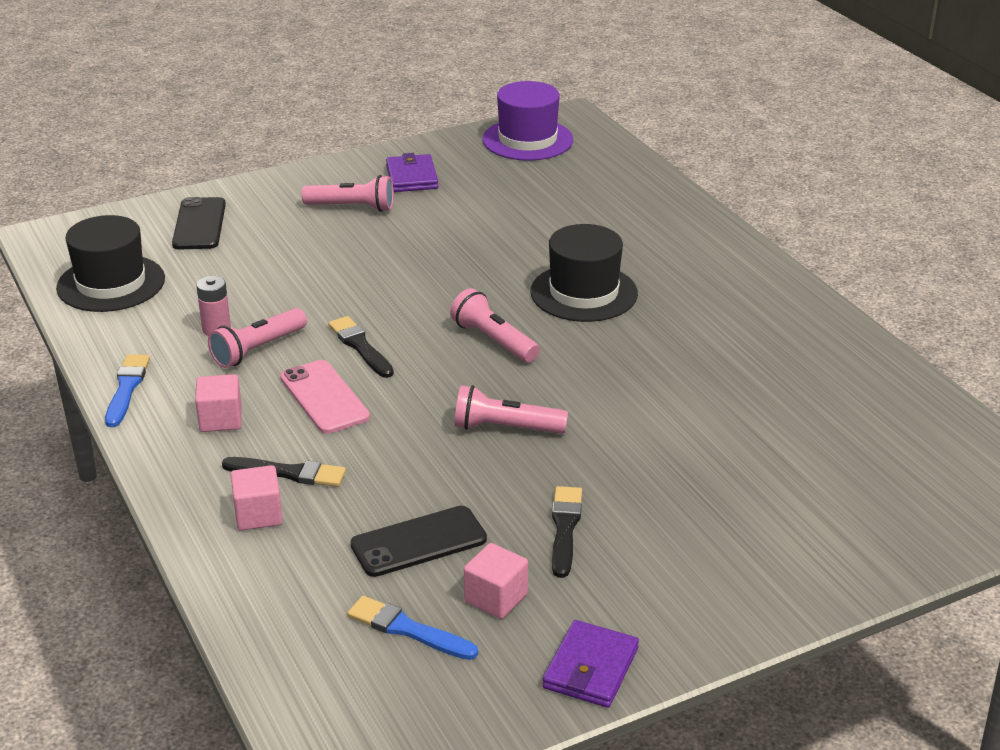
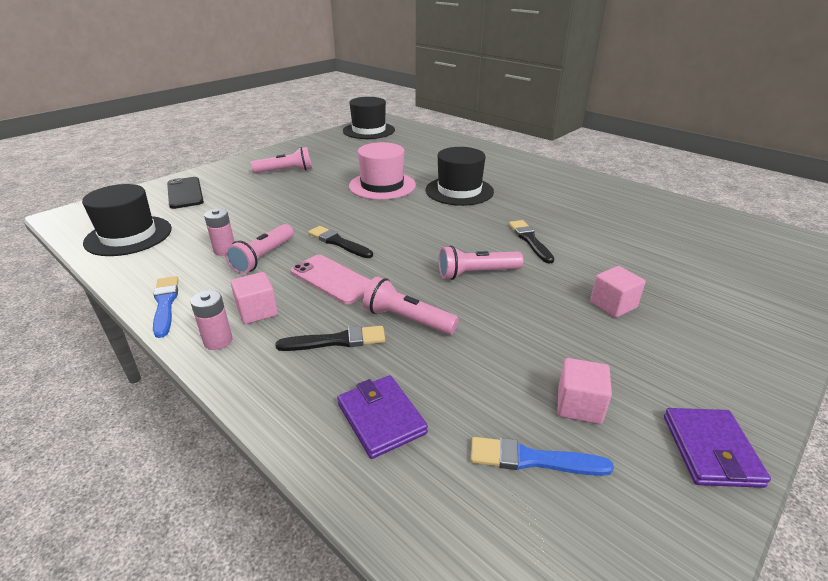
camera: 20 degrees left, 0 degrees up
pink cube [231,465,283,531] -> pink cube moved to [590,266,645,318]
black phone [350,506,487,577] -> none
purple wallet [386,153,438,192] -> purple wallet moved to [337,375,428,459]
pink flashlight [450,288,540,363] -> pink flashlight moved to [363,277,459,335]
purple hat [482,81,573,161] -> black hat [343,97,395,139]
black brush [552,486,582,578] -> black brush moved to [509,220,555,263]
none -> pink battery [190,290,232,350]
none -> pink hat [349,142,416,200]

